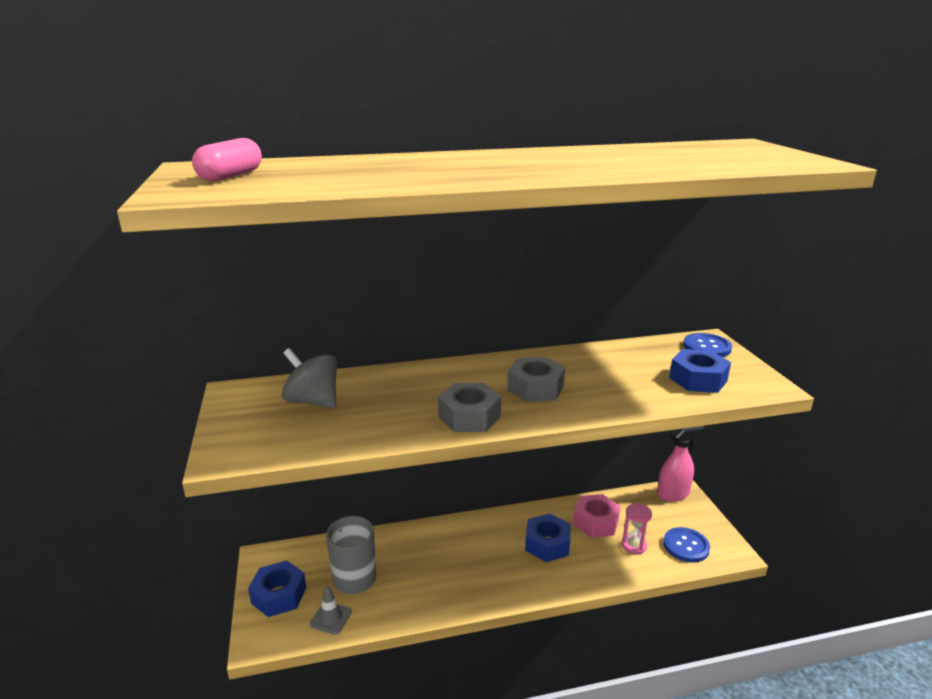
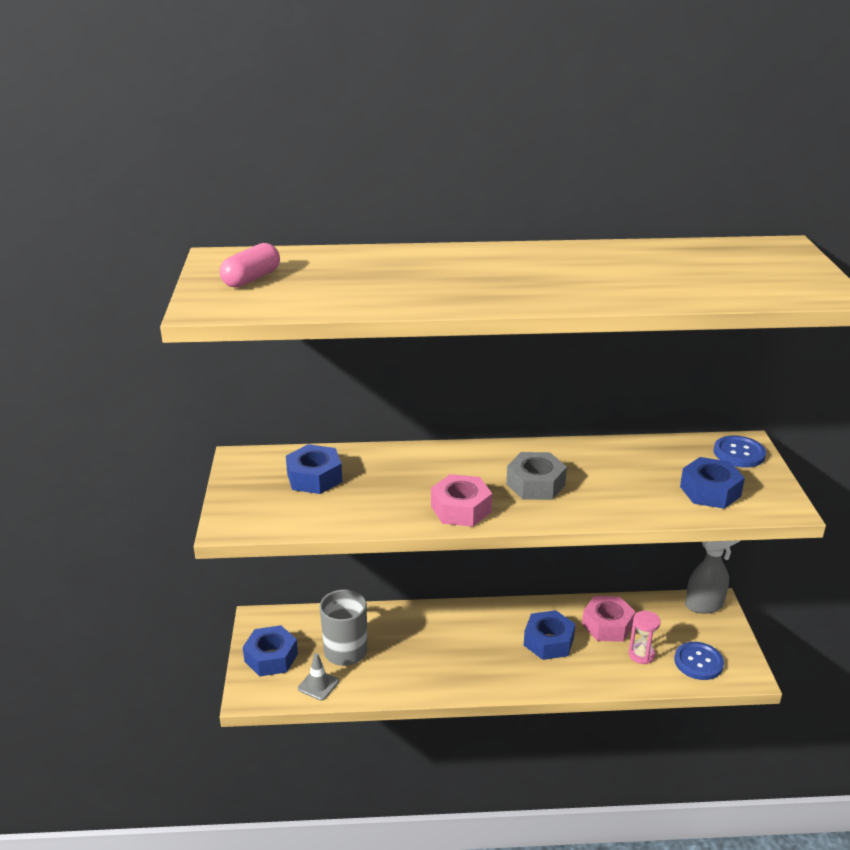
camera: 10 degrees right, 5 degrees up
grey spinning top [282,348,337,409] -> blue nut [286,444,342,494]
grey nut [438,383,501,432] -> pink nut [431,474,492,527]
pink spray bottle [657,426,704,501] -> grey spray bottle [685,541,740,614]

